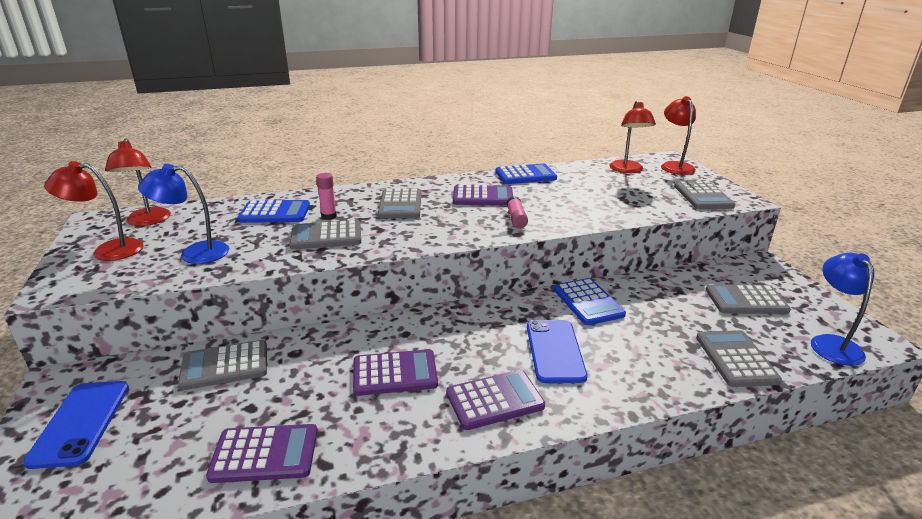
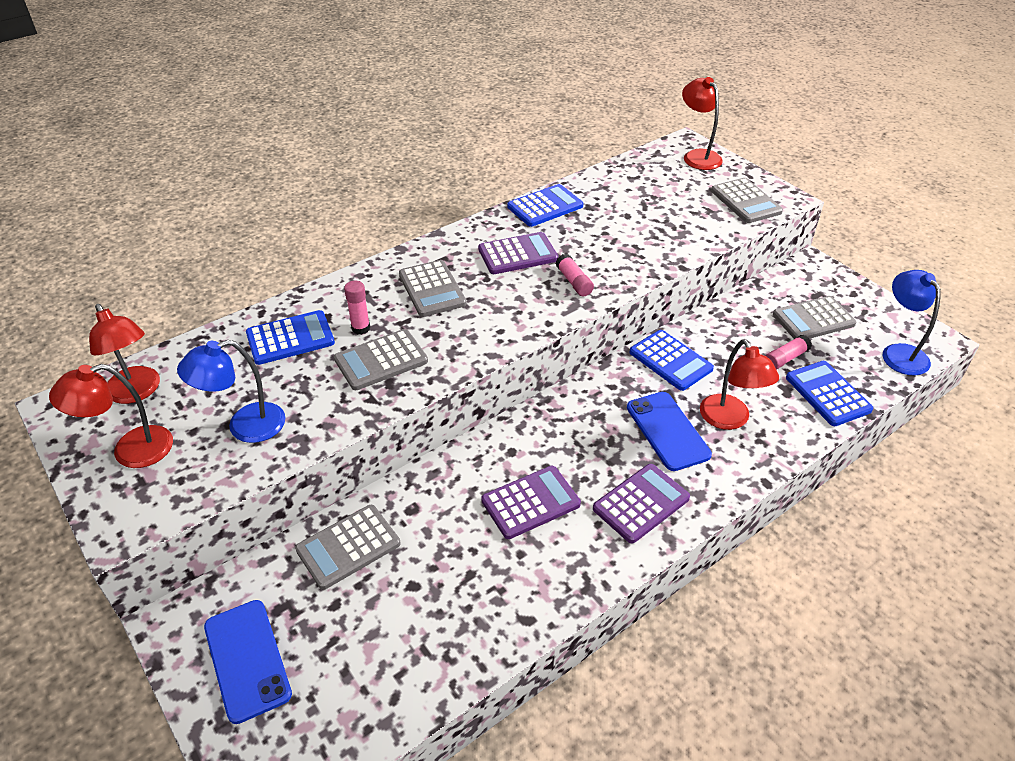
camera: 20 degrees left, 15 degrees up
purple calculator [206,424,317,483] -> none
red lamp [609,101,656,173] -> red lamp moved to [700,339,779,430]
grey calculator [696,330,782,387] -> blue calculator [786,361,873,426]
none -> pink glue stick [765,335,812,370]

